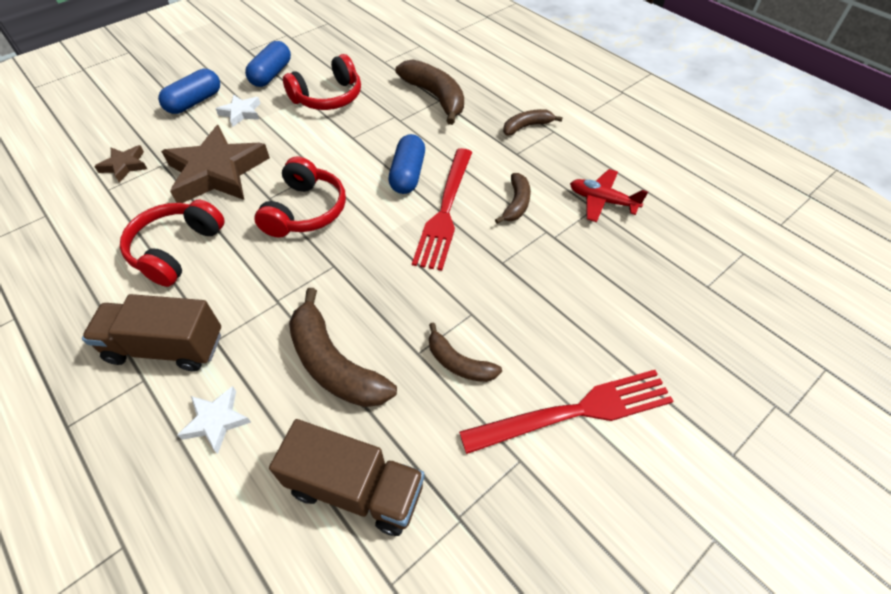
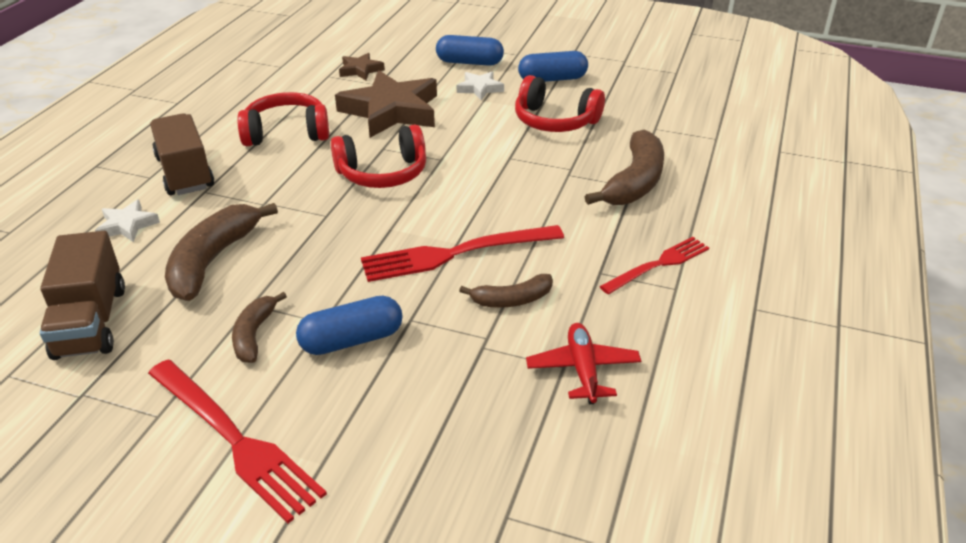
camera: 60 degrees right, 15 degrees down
blue capsule [388,134,425,194] -> blue capsule moved to [296,296,403,355]
brown banana [503,109,563,136] -> red fork [600,237,709,294]

